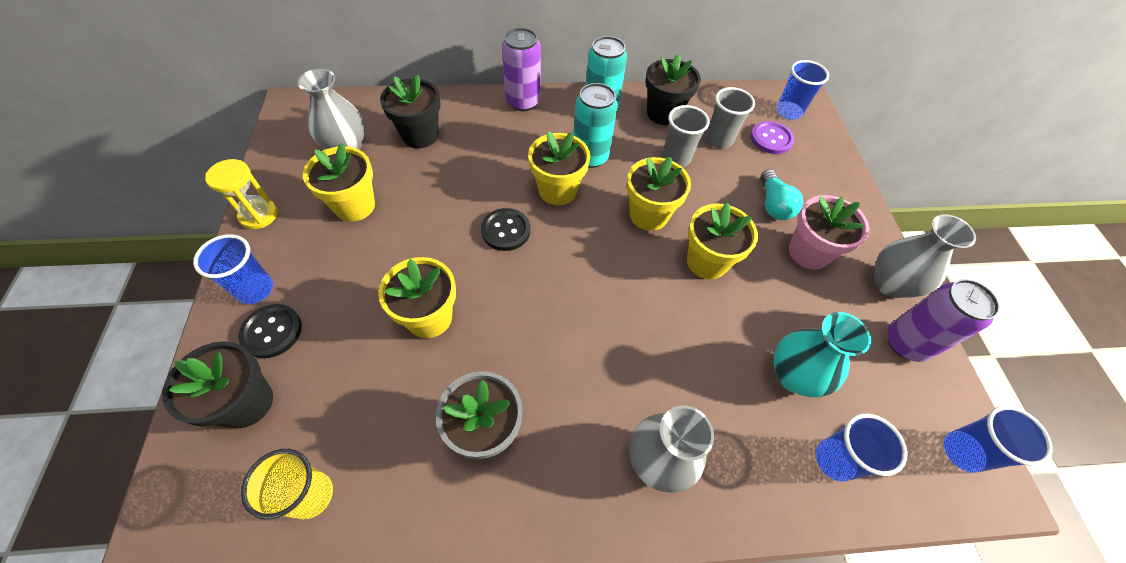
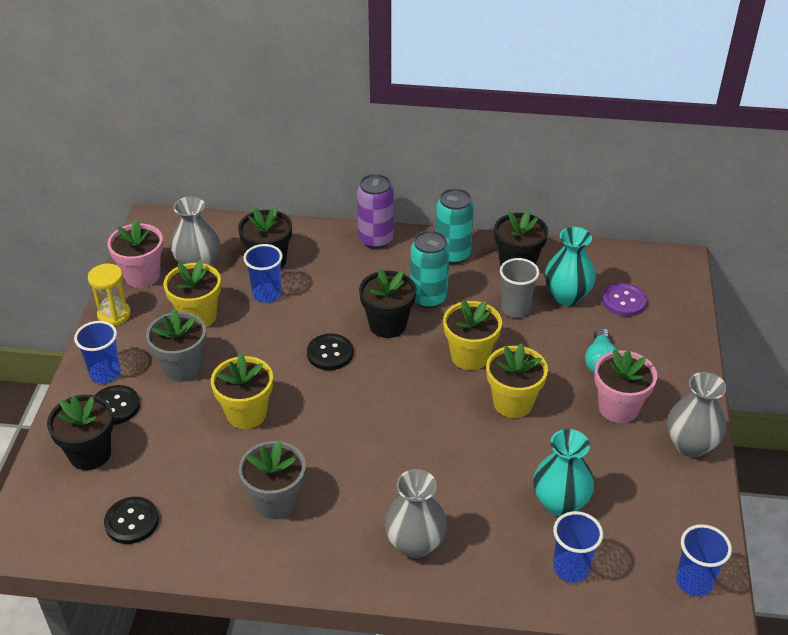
camera: 15 degrees right, 15 degrees down
yellow cup [241,449,333,519] -> black button [104,497,159,544]
yellow flower pot [528,131,590,205] -> black flower pot [359,268,416,338]
grey cup [706,87,755,149] -> turquoise vase [545,227,596,306]
blue cup [776,60,829,120] -> blue cup moved to [243,244,283,303]
purple can [887,279,1000,362] -> none
none -> pink flower pot [107,220,163,288]
none -> grey flower pot [146,308,207,382]

